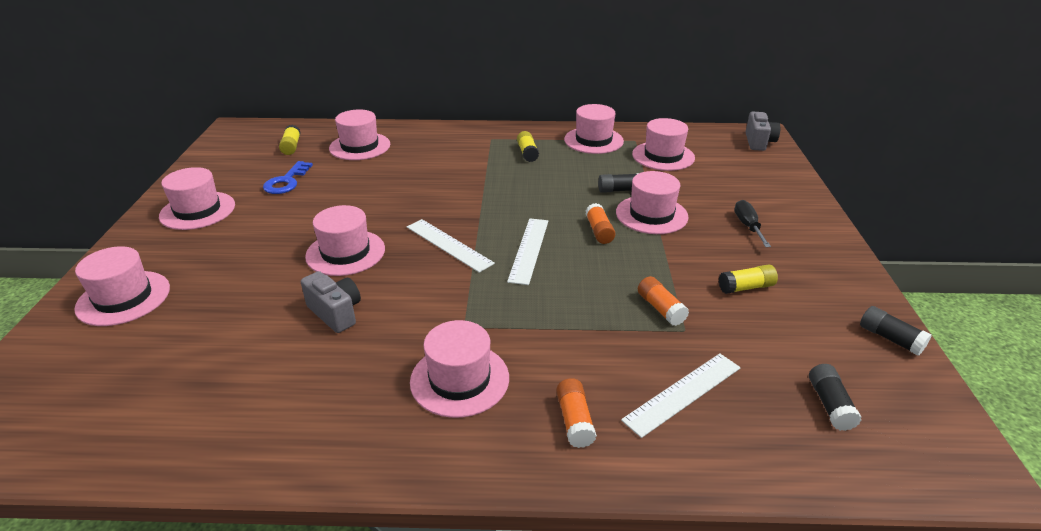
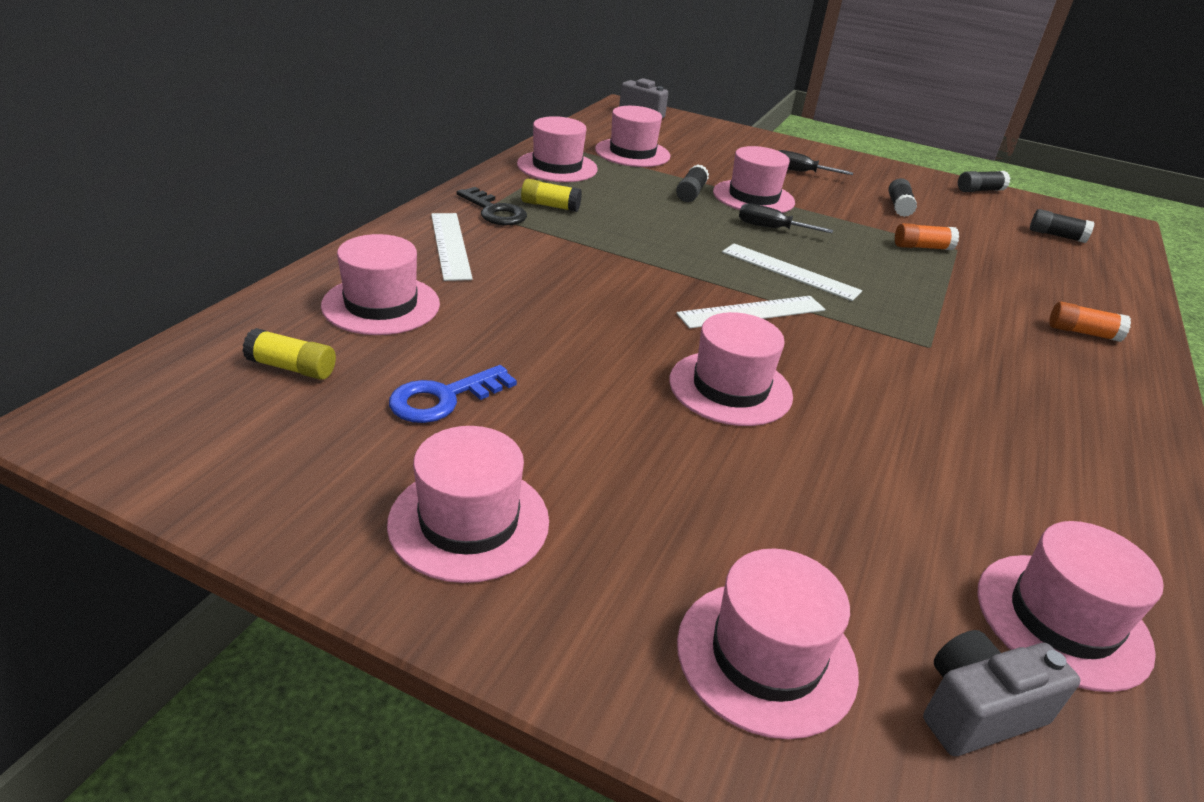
camera: 70 degrees left, 0 degrees up
blue key [263,161,313,194] -> blue key turned 105 degrees clockwise [389,365,517,423]
grey camera [301,271,361,333] -> grey camera moved to [923,630,1081,756]
pink hat [410,320,509,418] -> pink hat moved to [977,521,1164,692]
orange glue stick [586,203,616,244] -> black screwdriver [739,203,833,233]
white ruler [621,353,741,438] -> white ruler moved to [431,213,473,281]
yellow glue stick [719,264,778,294] -> black glue stick [888,178,917,217]
none -> black key [457,187,527,225]

